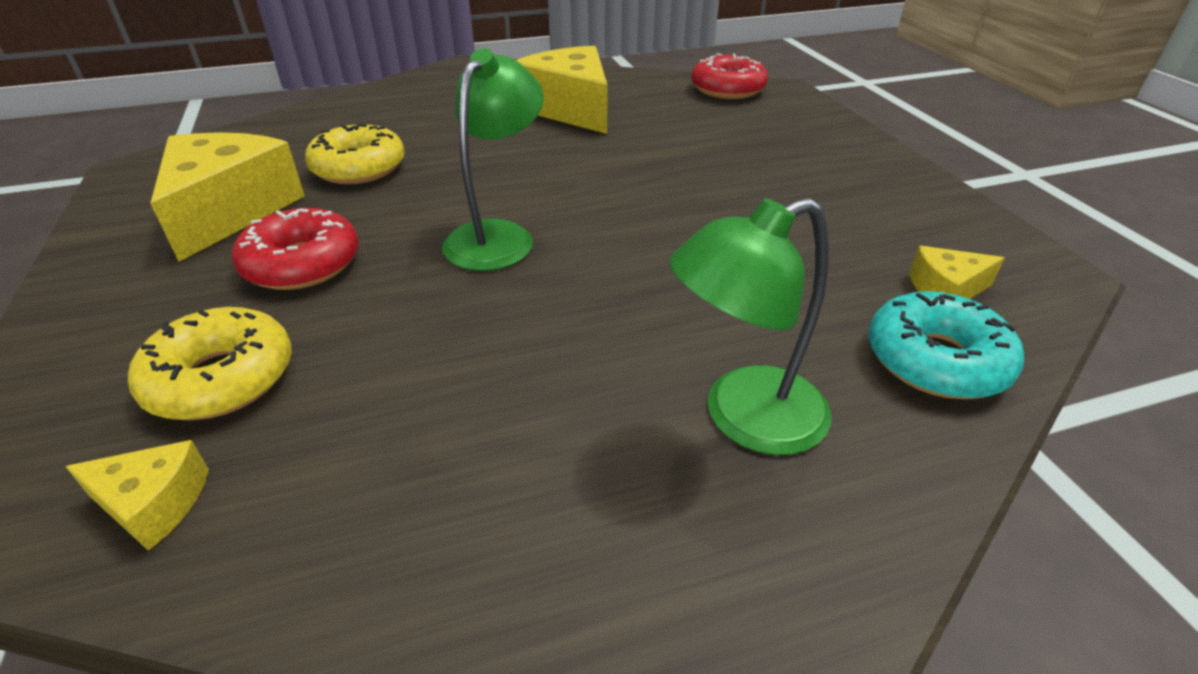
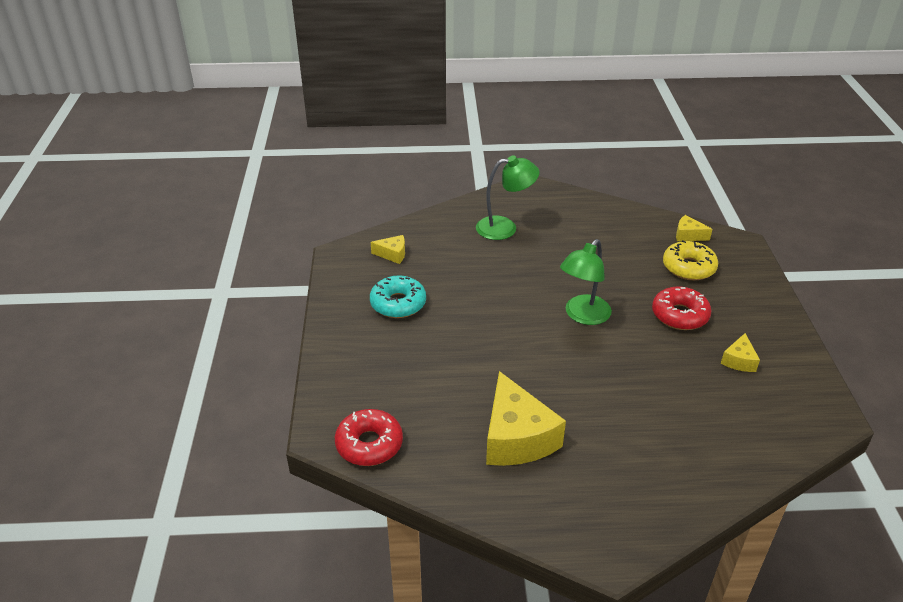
camera: 165 degrees left, 0 degrees up
yellow cheese [150,132,305,262] -> yellow cheese [721,333,760,372], size x0.47
yellow donut [305,124,405,184] -> none
turquoise donut [868,291,1024,399] -> turquoise donut moved to [370,275,426,318]

